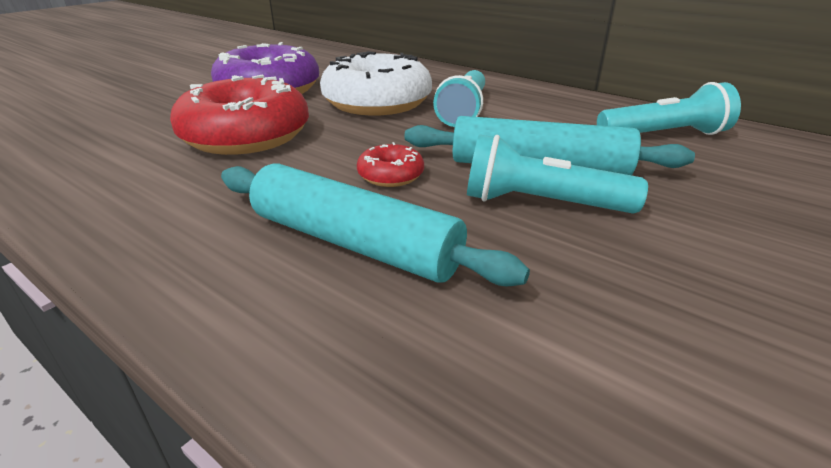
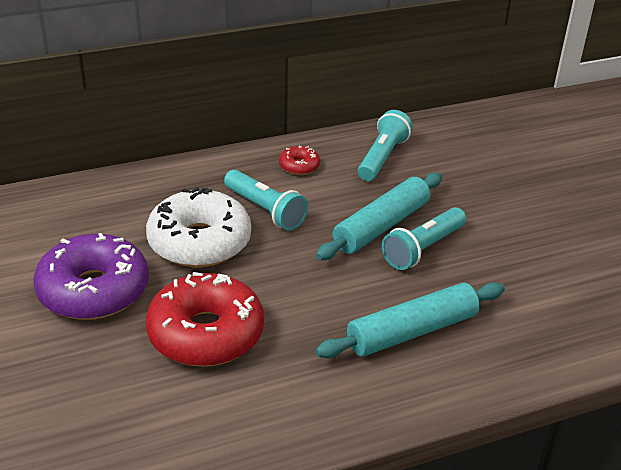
camera: 60 degrees left, 5 degrees up
red donut [357,142,424,187] -> red donut moved to [279,145,320,175]

